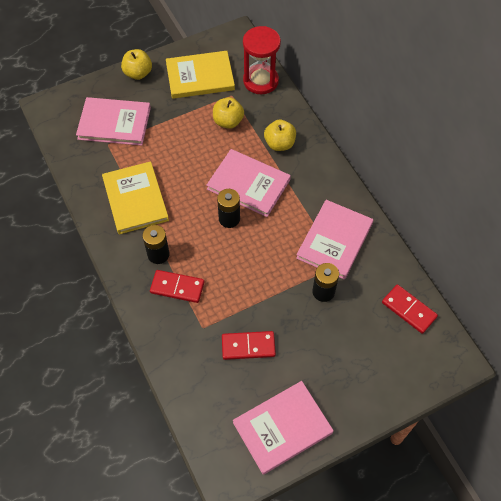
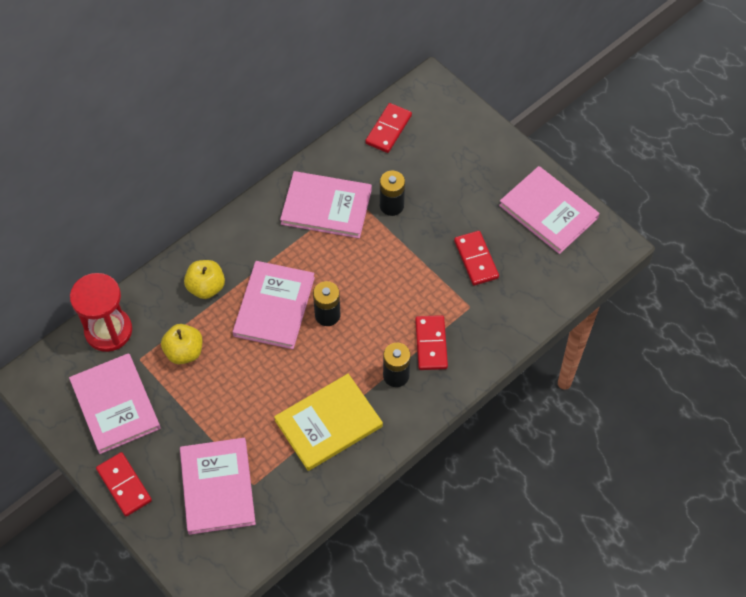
camera: 105 degrees left, 0 degrees up
yellow apple [121,49,152,80] -> red domino [96,452,152,516]
yellow book [166,51,235,99] -> pink book [69,353,161,454]

